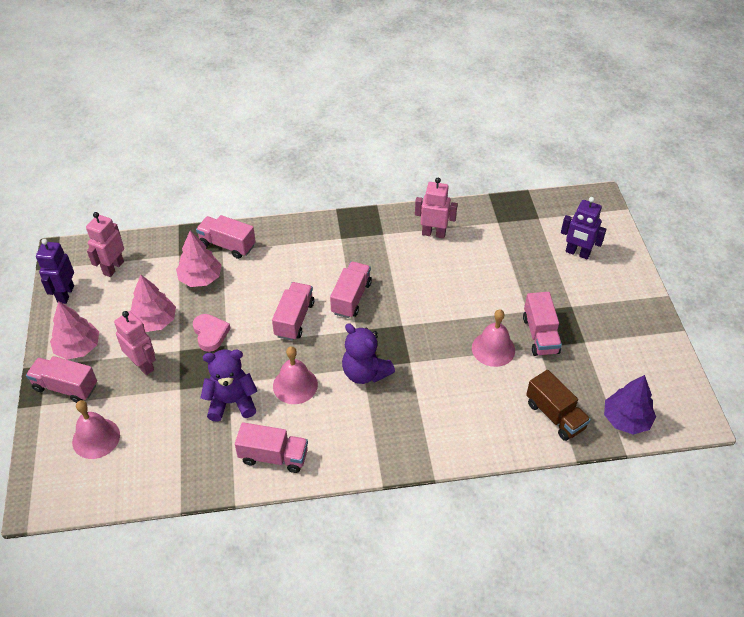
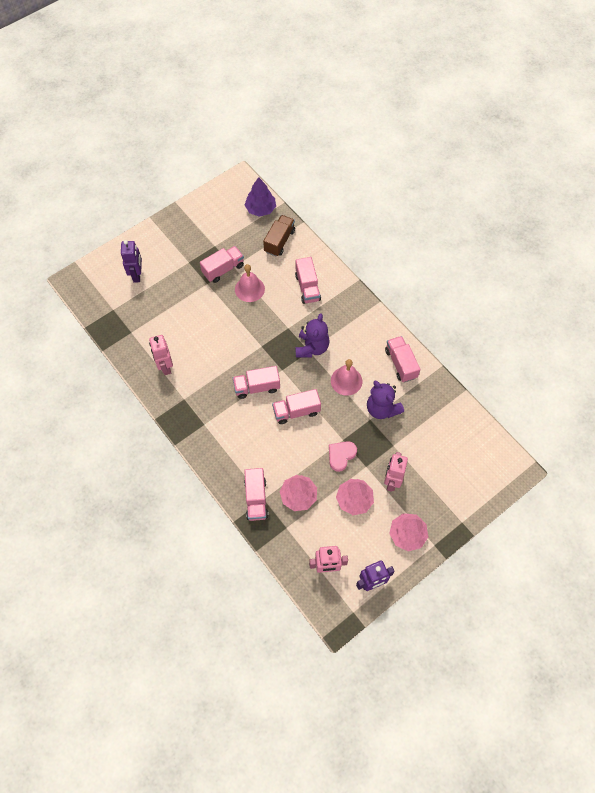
camera: 120 degrees left, 15 degrees up
pink truck [26,356,97,403] -> pink truck moved to [295,257,321,304]
pink bell [72,400,120,459] -> none

